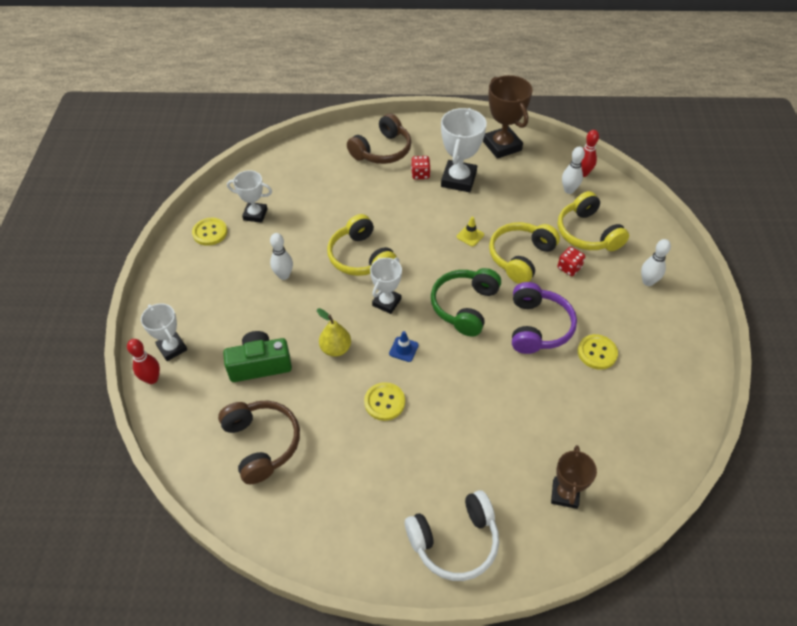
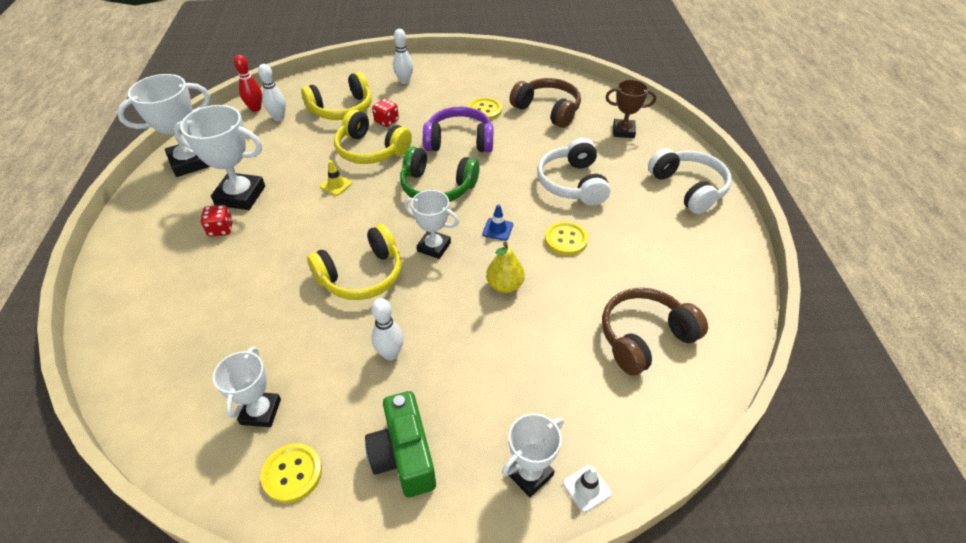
camera: 95 degrees left, 5 degrees down
red bowling pin [127,339,160,384] -> white traffic cone [563,465,612,512]
green camera [223,331,292,382] -> green camera moved to [365,391,436,498]
brown headphones [347,113,411,164] -> brown headphones moved to [509,78,581,128]
brown trophy [483,75,532,159] -> white trophy [117,74,210,177]
none -> white headphones [537,138,610,206]

